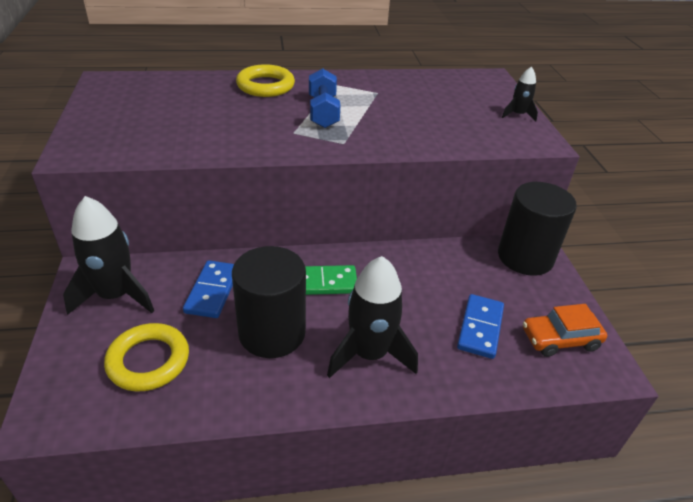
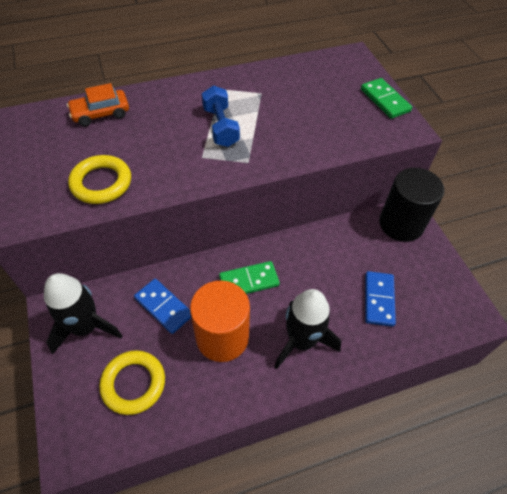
camera: 10 degrees left, 15 degrees up
blue domino [183,260,234,318] -> blue domino turned 45 degrees counterclockwise [134,279,191,334]
black cylinder [232,246,306,358] -> orange cylinder [190,280,250,362]
yellow ring [236,64,295,97] -> yellow ring moved to [68,155,131,204]
black rocket [502,67,538,121] -> green domino [361,78,412,119]
orange car [523,304,607,357] -> orange car moved to [67,83,129,127]

